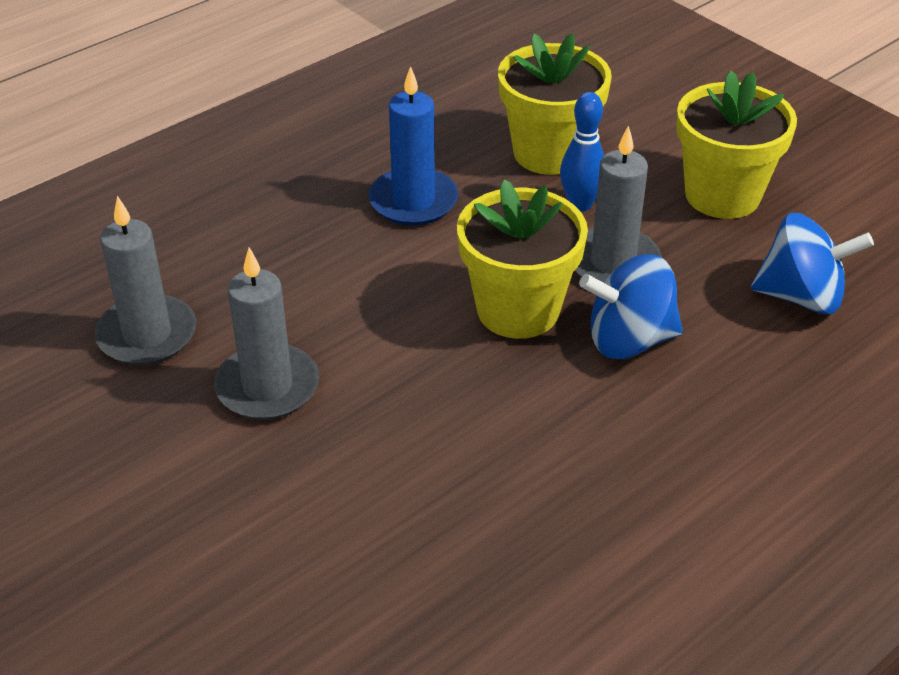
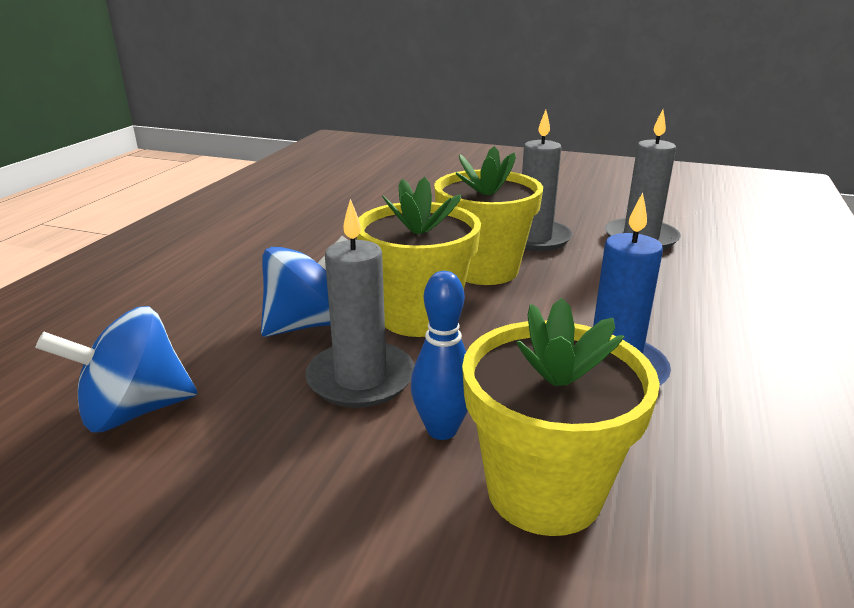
camera: 150 degrees right, 15 degrees down
yellow flower pot [676,70,797,219] -> yellow flower pot moved to [434,146,543,285]

